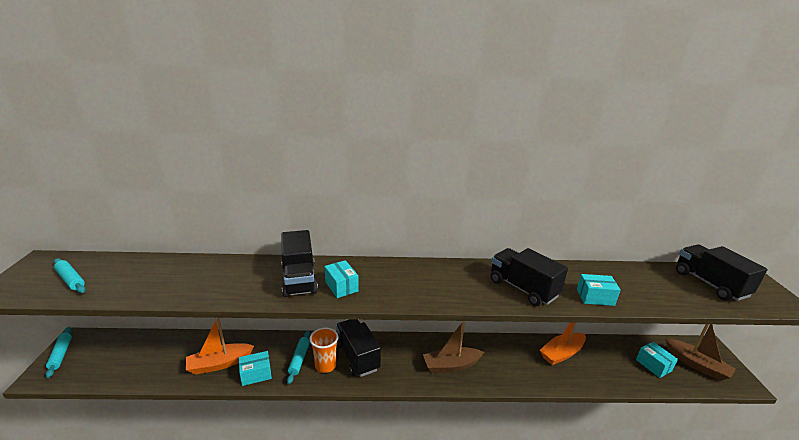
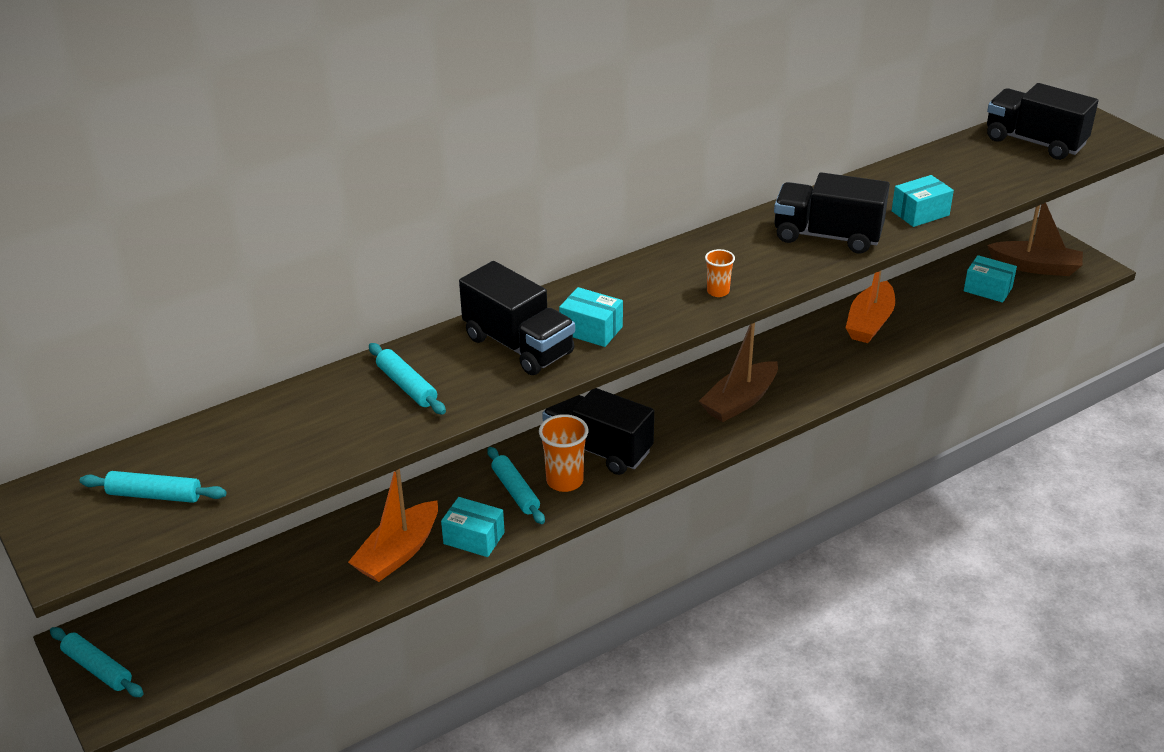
camera: 30 degrees left, 10 degrees up
turquoise box [239,351,272,386] -> turquoise box turned 75 degrees clockwise [441,497,505,557]
none -> turquoise rolling pin [369,343,446,415]
none -> orange cup [705,249,735,297]

